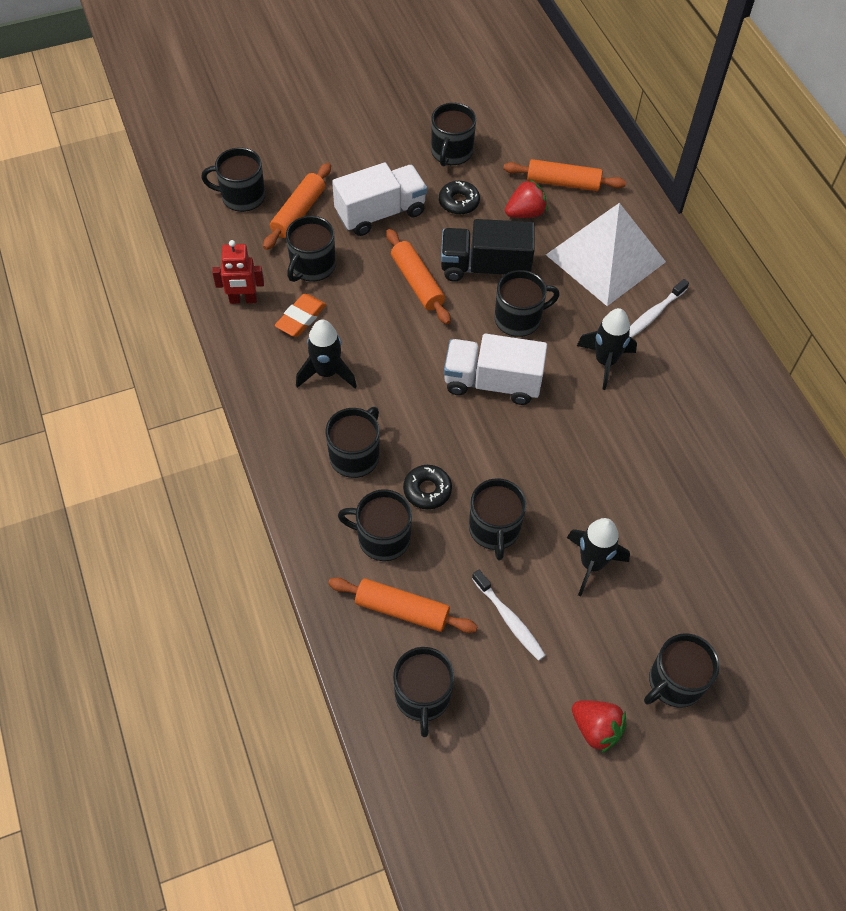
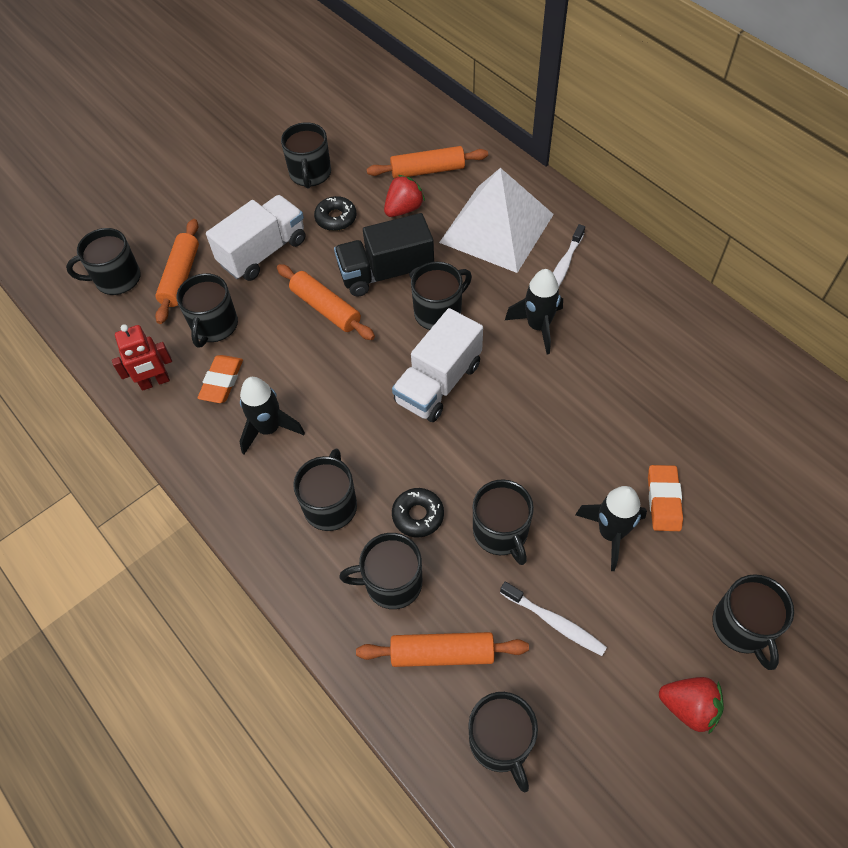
camera: 15 degrees left, 0 degrees up
white truck [444,333,547,405] -> white truck turned 45 degrees counterclockwise [392,308,483,422]
black mug [644,633,719,708] -> black mug turned 45 degrees counterclockwise [712,574,794,670]
none -> orange eraser [648,465,683,531]

